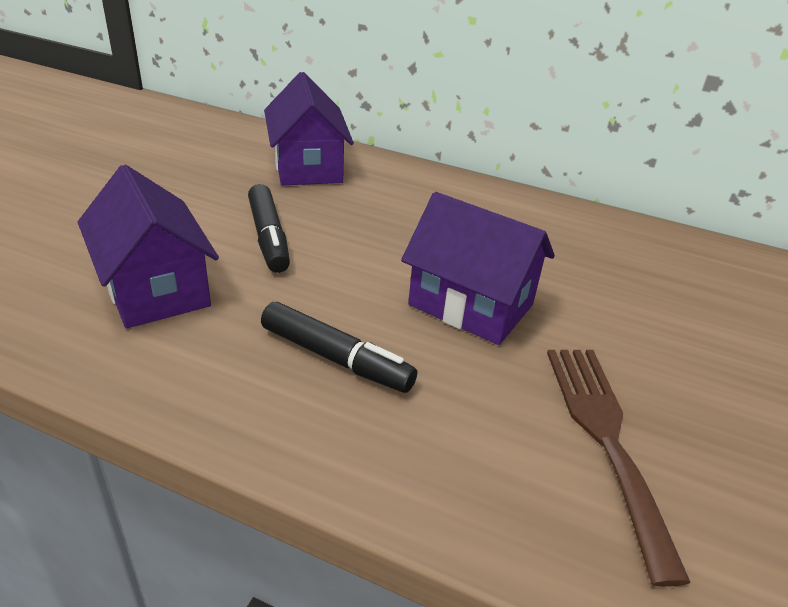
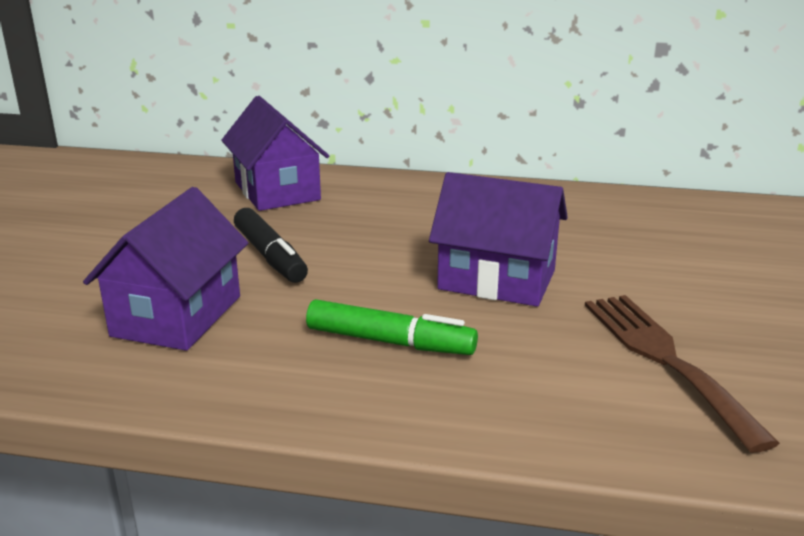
camera: 10 degrees left, 10 degrees down
purple house [78,165,219,328] -> purple house turned 60 degrees clockwise [83,187,248,351]
black marker [261,302,417,393] -> green marker [306,299,478,355]

